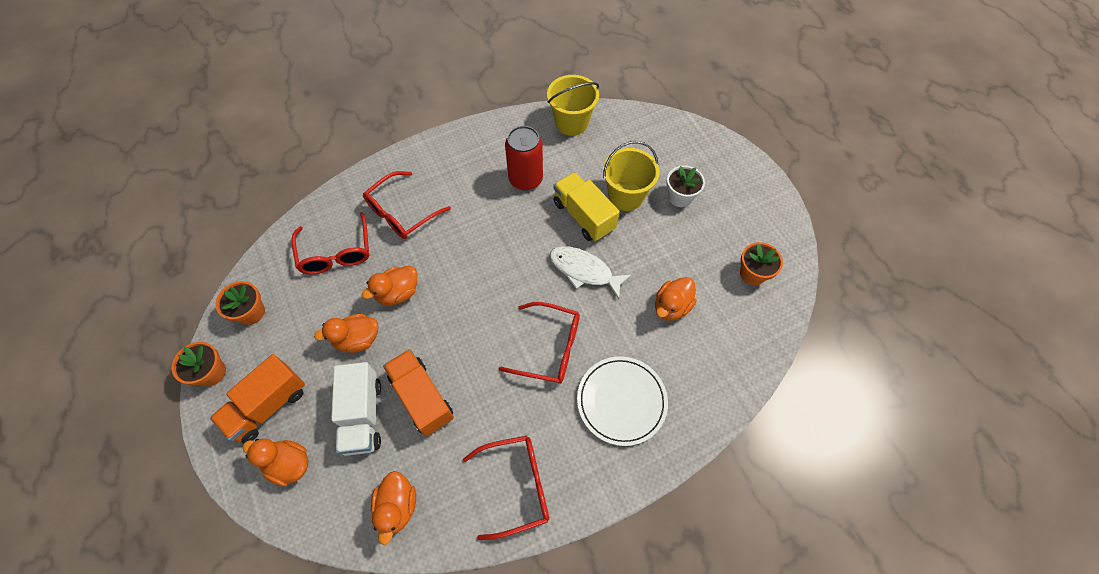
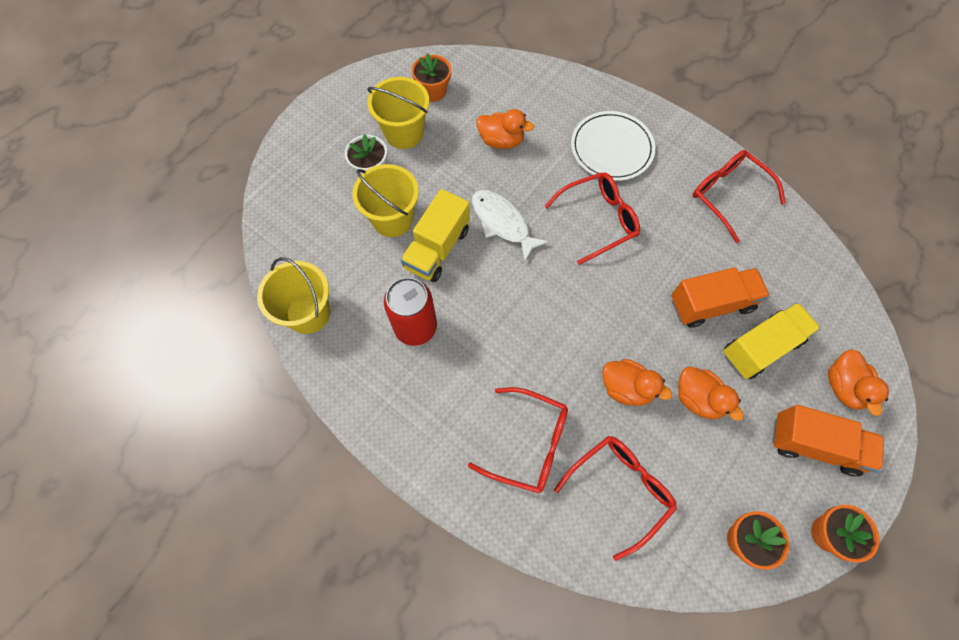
camera: 115 degrees left, 5 degrees up
white truck [331,362,381,456] -> yellow truck [723,302,821,379]
orange duck [371,471,416,545] -> none
orange truck [383,349,454,437] -> orange truck turned 135 degrees counterclockwise [671,267,770,328]
red glasses [499,302,580,384] -> red glasses turned 75 degrees clockwise [544,172,640,265]
white fish [550,246,632,299] -> white fish turned 135 degrees clockwise [472,190,549,261]
none -> yellow bucket [367,77,429,149]

